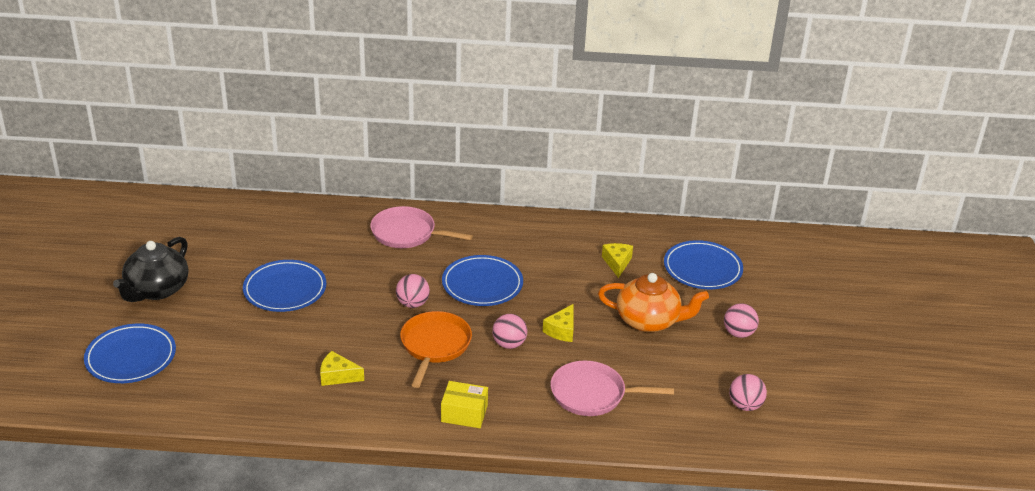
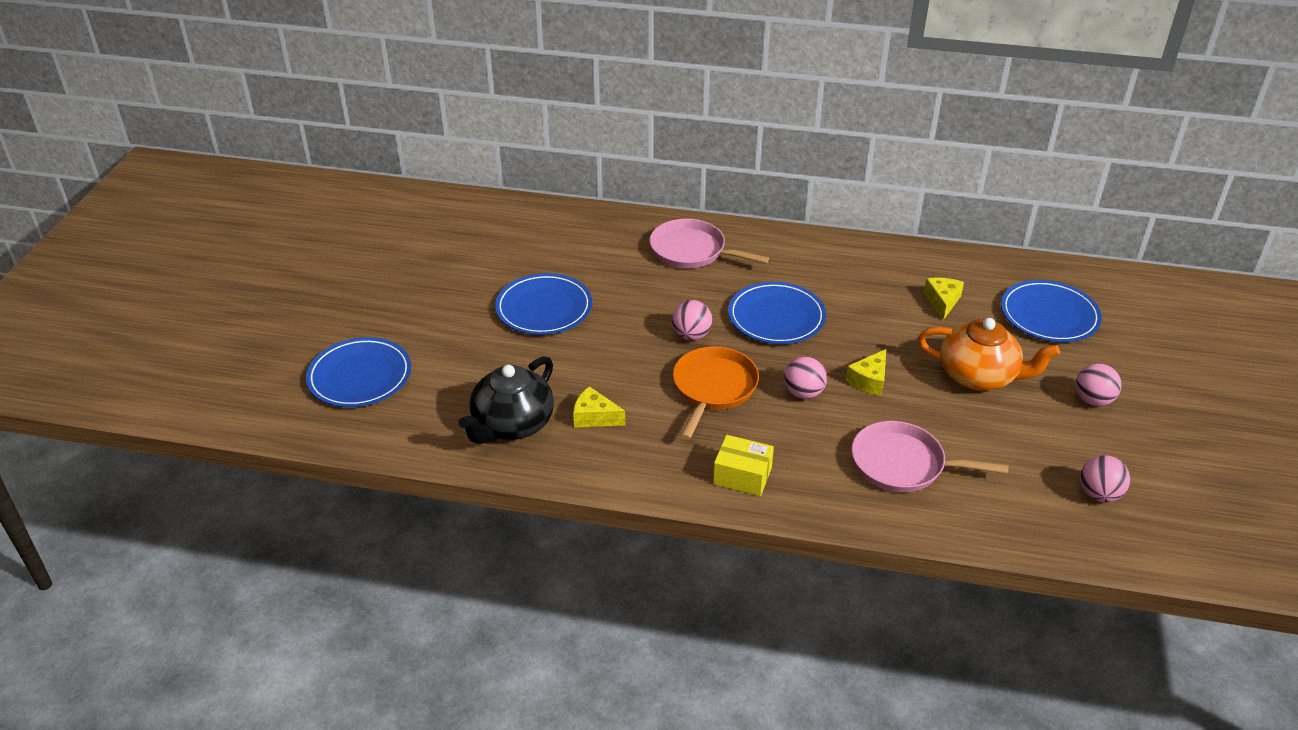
camera: 10 degrees right, 5 degrees up
black teapot [113,237,188,302] -> black teapot moved to [459,356,554,444]

